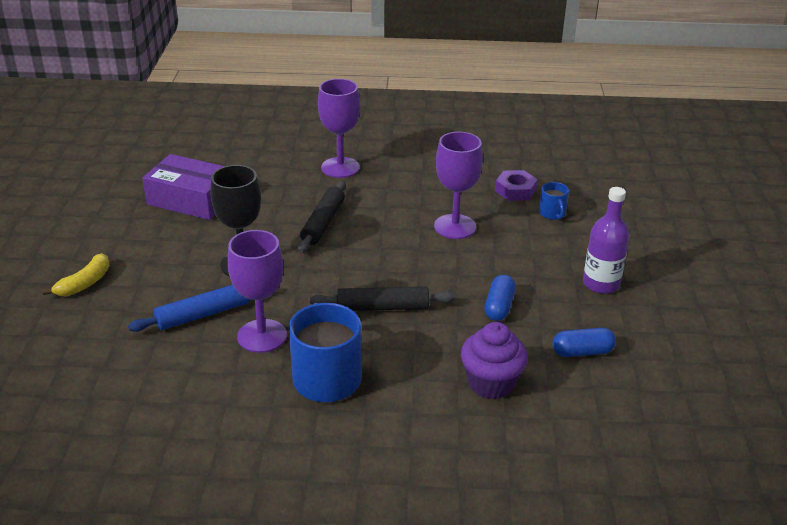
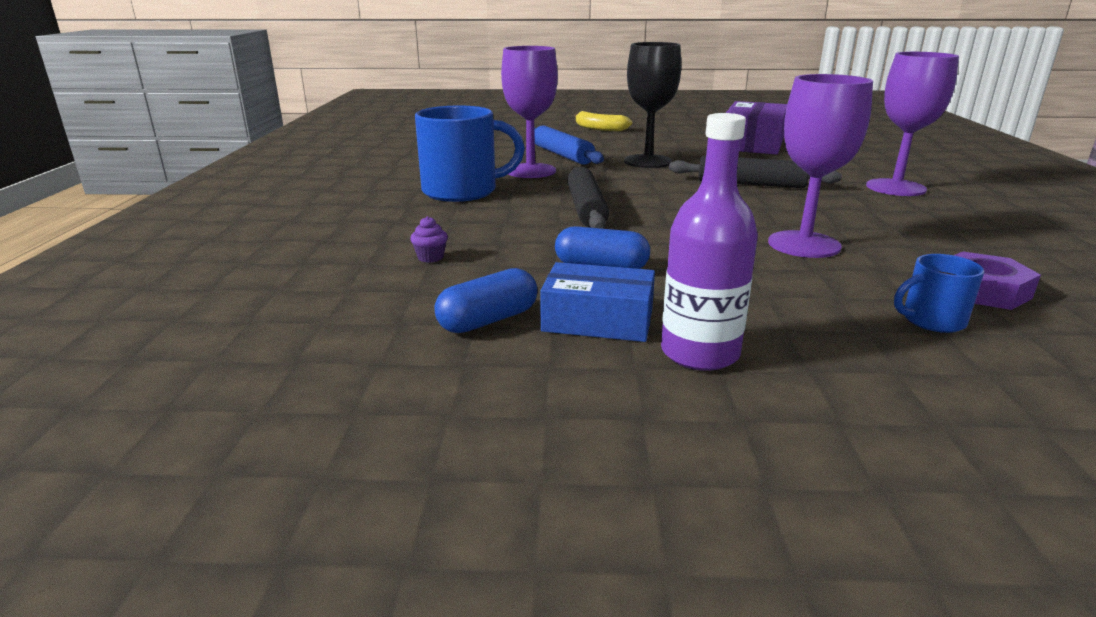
camera: 90 degrees right, 10 degrees down
purple cupcake [461,322,528,400] -> purple cupcake [410,216,448,263], size x0.40
blue capsule [552,328,616,357] -> blue capsule turned 60 degrees clockwise [434,268,538,333]
none -> blue box [540,262,655,342]

